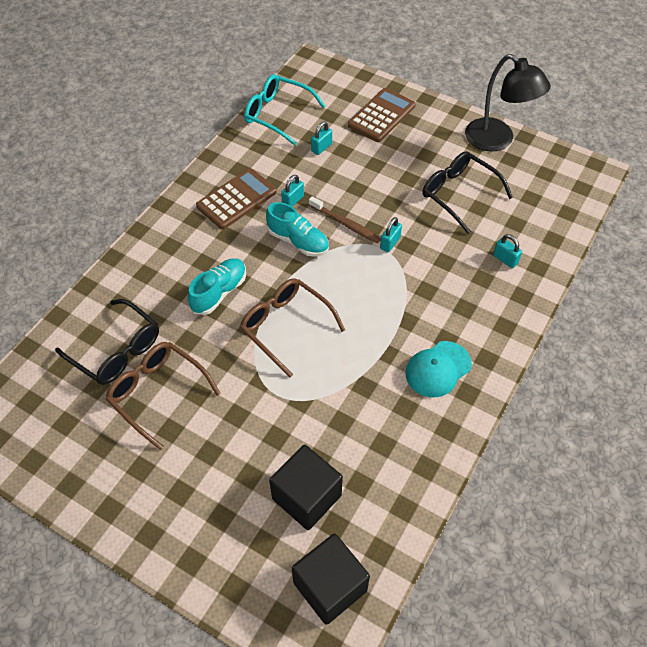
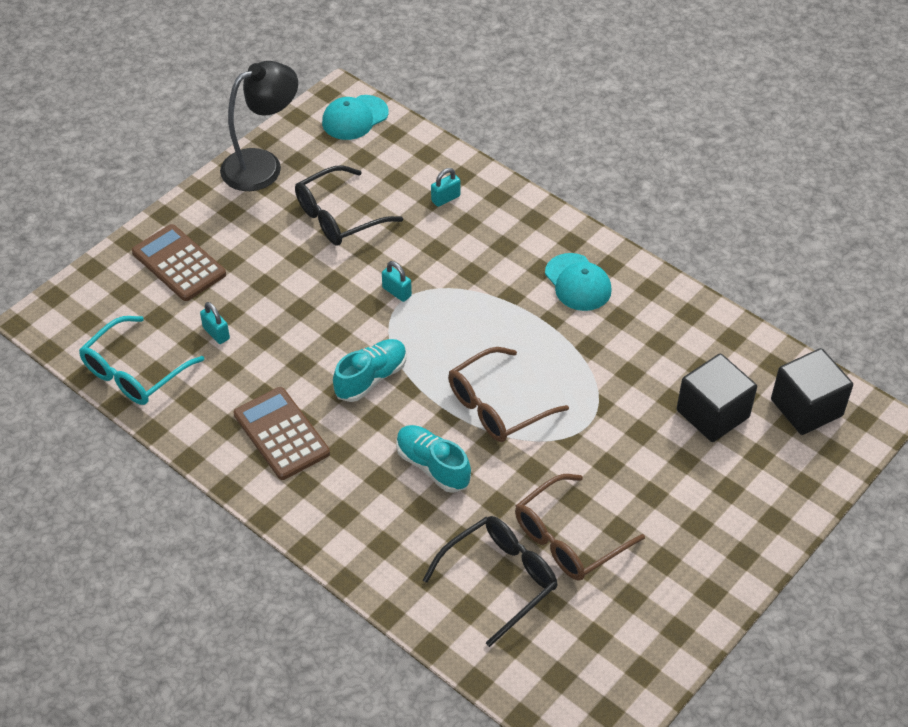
camera: 80 degrees left, 5 degrees down
turquoise padlock [281,175,304,207] -> none
brown toothbrush [309,196,381,243] -> none
none -> turquoise cap [322,95,389,140]

